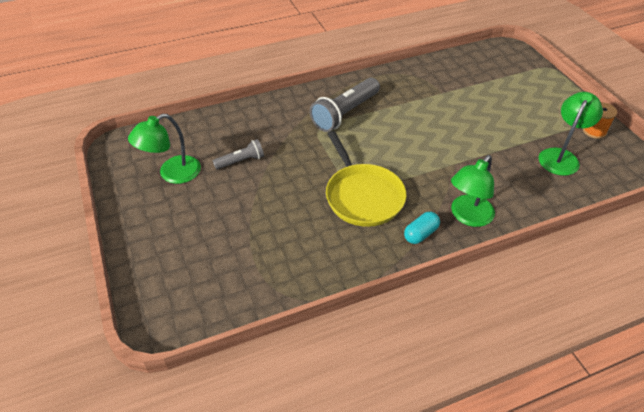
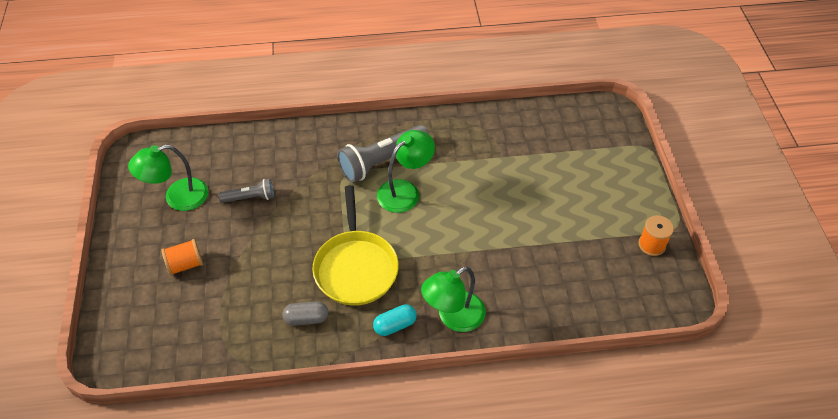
camera: 15 degrees right, 5 degrees up
green lamp [539,92,603,176] -> green lamp moved to [377,130,435,213]
none -> orange spool [161,239,203,276]
none -> grey capsule [282,301,328,326]

